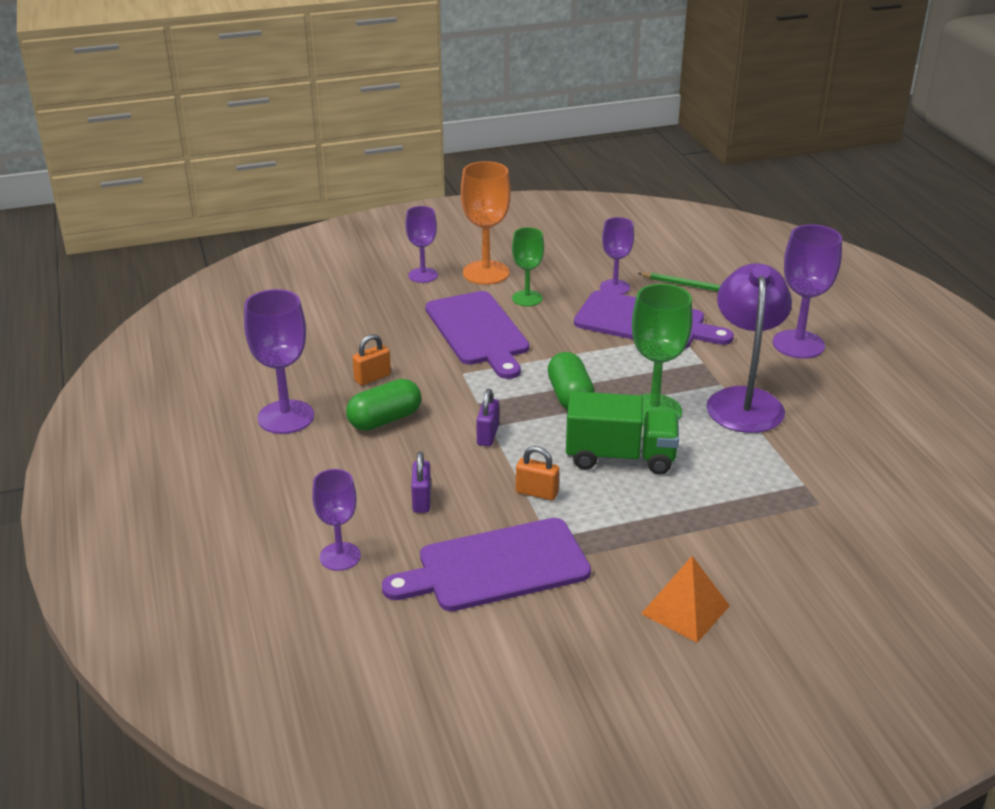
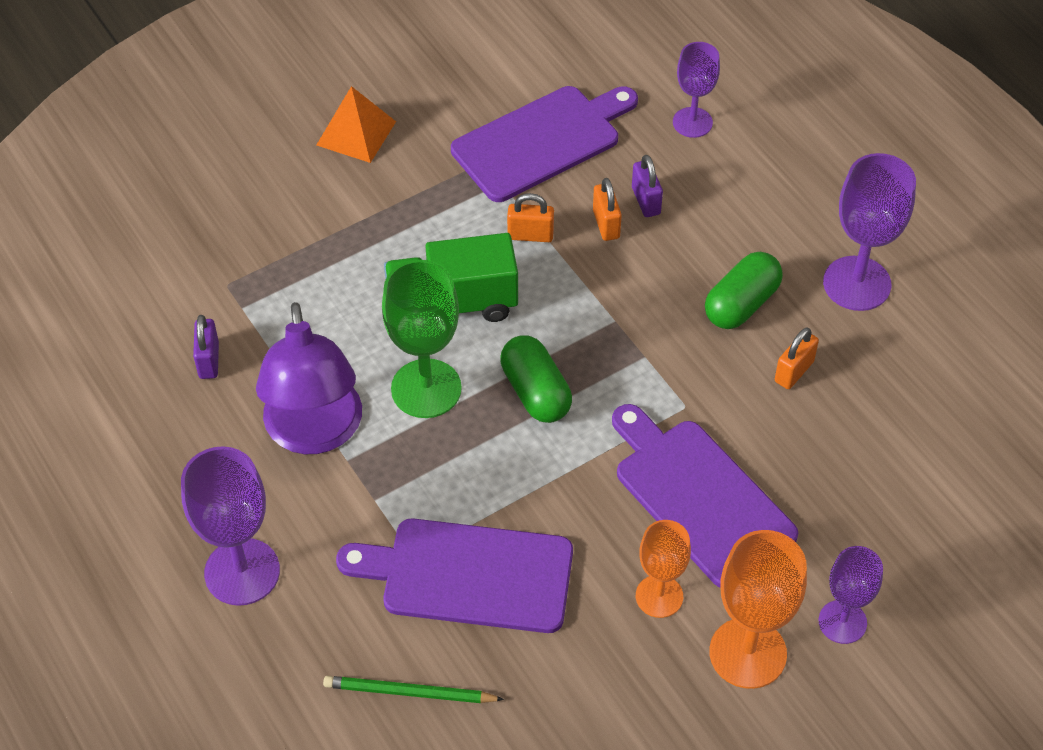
camera: 165 degrees right, 20 degrees up
purple padlock [476,389,499,446] -> purple padlock moved to [193,315,219,379]
green goblet [512,227,544,306] -> orange goblet [636,520,691,618]
purple goblet [600,217,634,294] -> none
none -> orange padlock [593,178,622,241]

